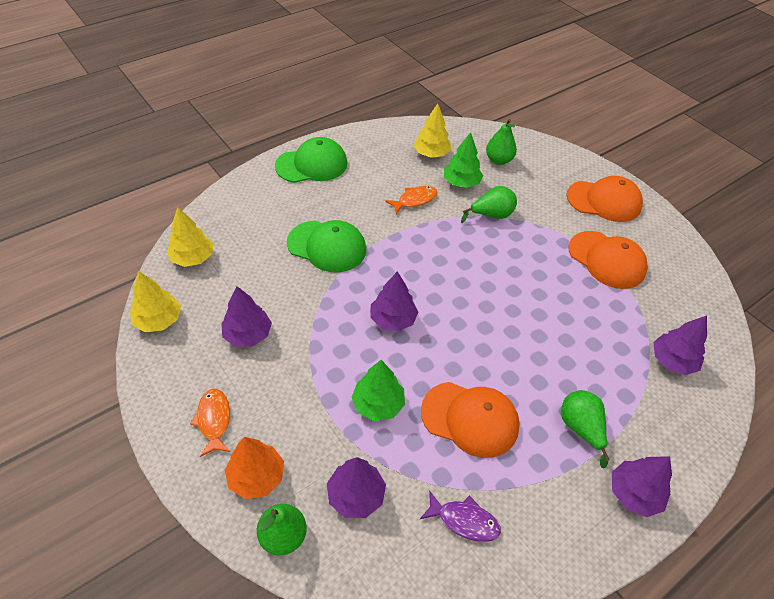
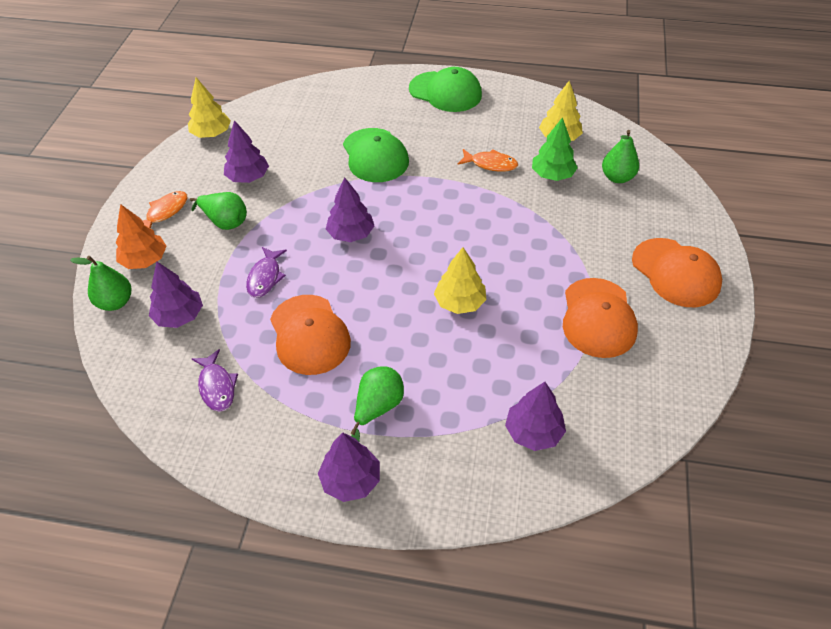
camera: 50 degrees right, 0 degrees up
yellow tree [167,207,213,267] -> yellow tree moved to [434,247,486,314]
green tree [352,360,405,421] -> purple fish [246,247,287,298]
green pear [461,186,517,223] -> green pear moved to [190,192,247,230]

